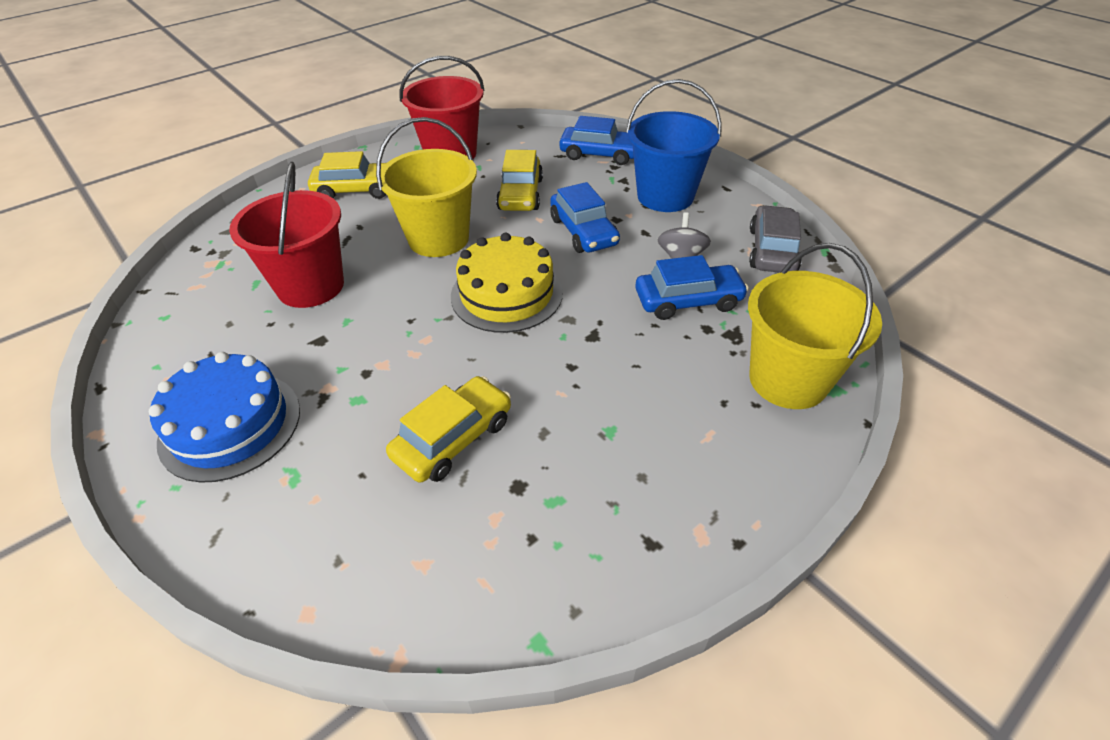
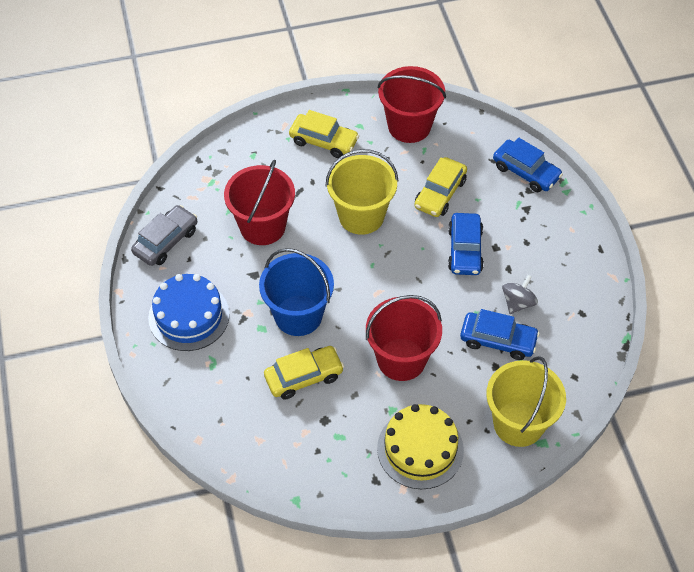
camera: 25 degrees right, 10 degrees up
yellow cake [451,233,563,333] -> yellow cake moved to [377,404,464,489]
blue bucket [626,79,722,212] -> blue bucket moved to [259,248,334,336]
grey car [749,205,802,273] -> grey car moved to [131,205,197,266]
none -> red bucket [366,295,442,381]

